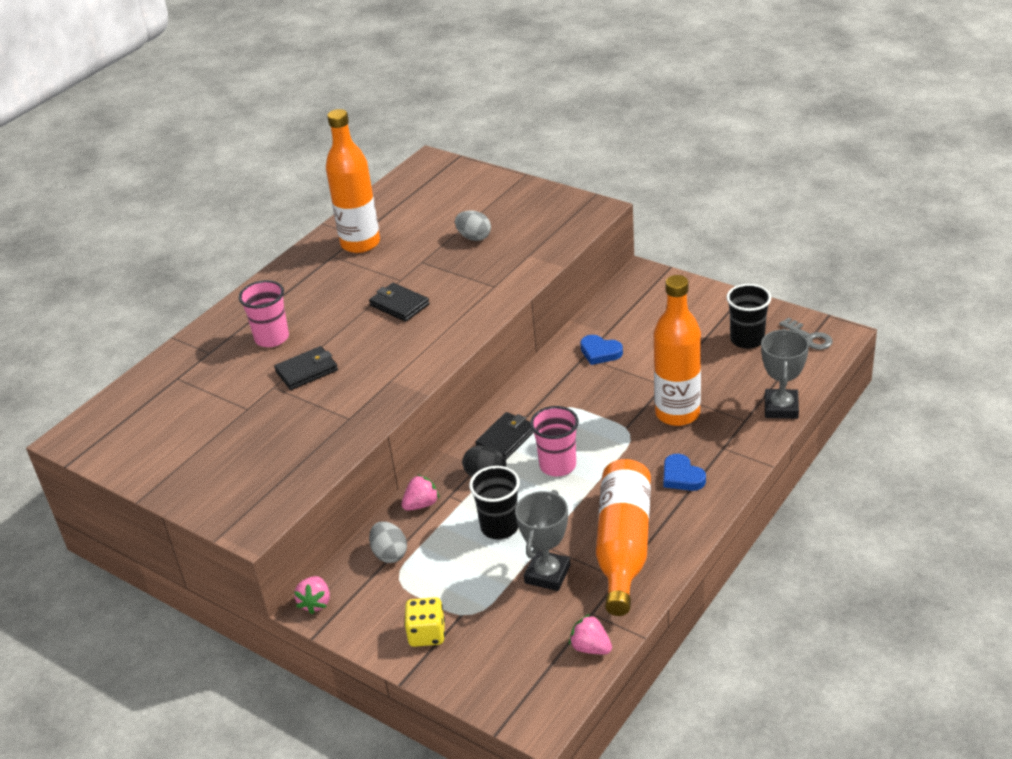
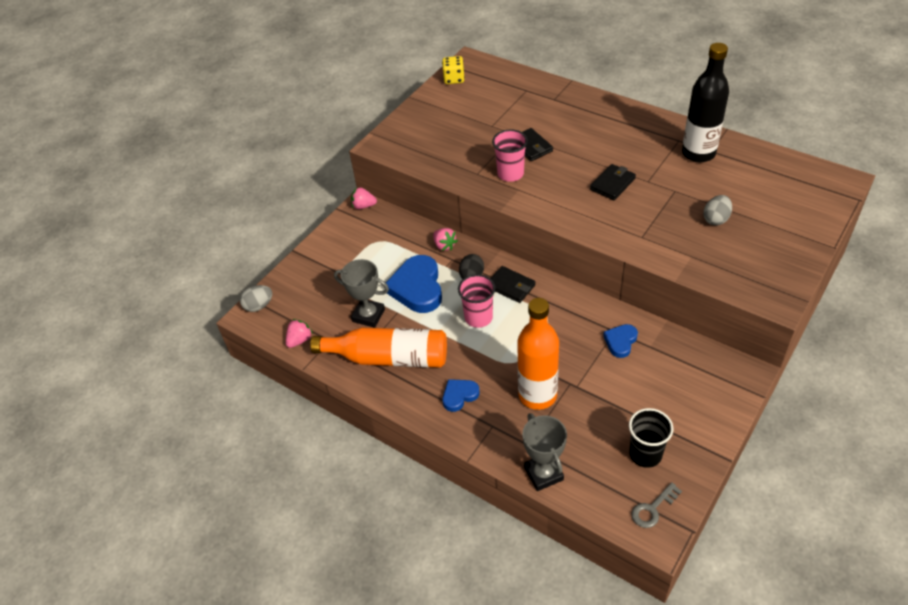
camera: 90 degrees right, 10 degrees up
pink cup [239,280,289,347] -> pink cup moved to [492,129,528,182]
orange bottle [326,109,380,253] -> black bottle [682,43,729,162]
grey egg [369,521,407,563] -> grey egg moved to [240,285,272,312]
yellow dice [404,597,445,647] -> yellow dice moved to [442,56,465,84]
black cup [469,466,520,539] -> blue heart [384,255,442,313]
grey trophy [761,329,809,419] -> grey trophy turned 60 degrees clockwise [522,413,567,491]

